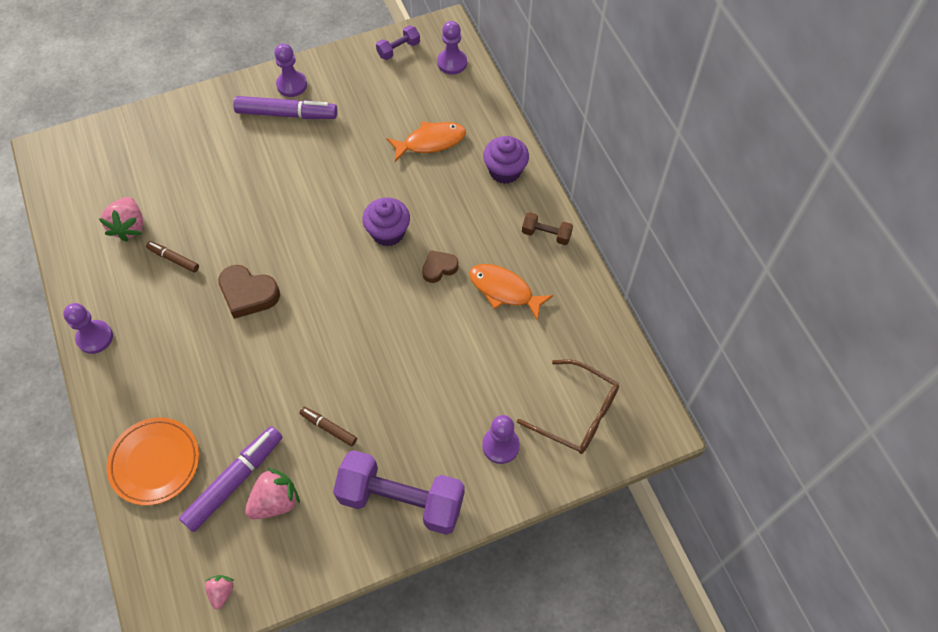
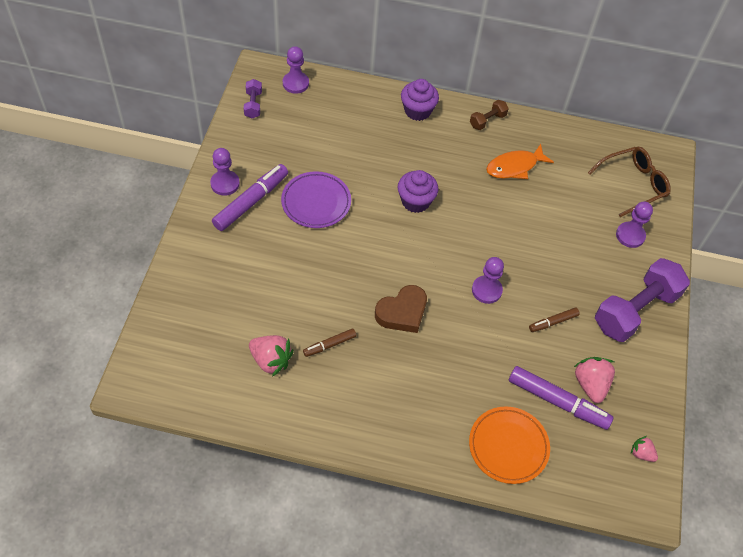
camera: 60 degrees left, 5 degrees down
purple pawn [63,303,113,354] -> purple pawn moved to [472,257,504,304]
purple marker [179,426,282,532] -> purple marker turned 135 degrees clockwise [509,366,614,430]
orange fish [386,121,466,162] -> none
brown heart [422,250,459,283] -> none
none -> purple plate [281,171,351,228]

